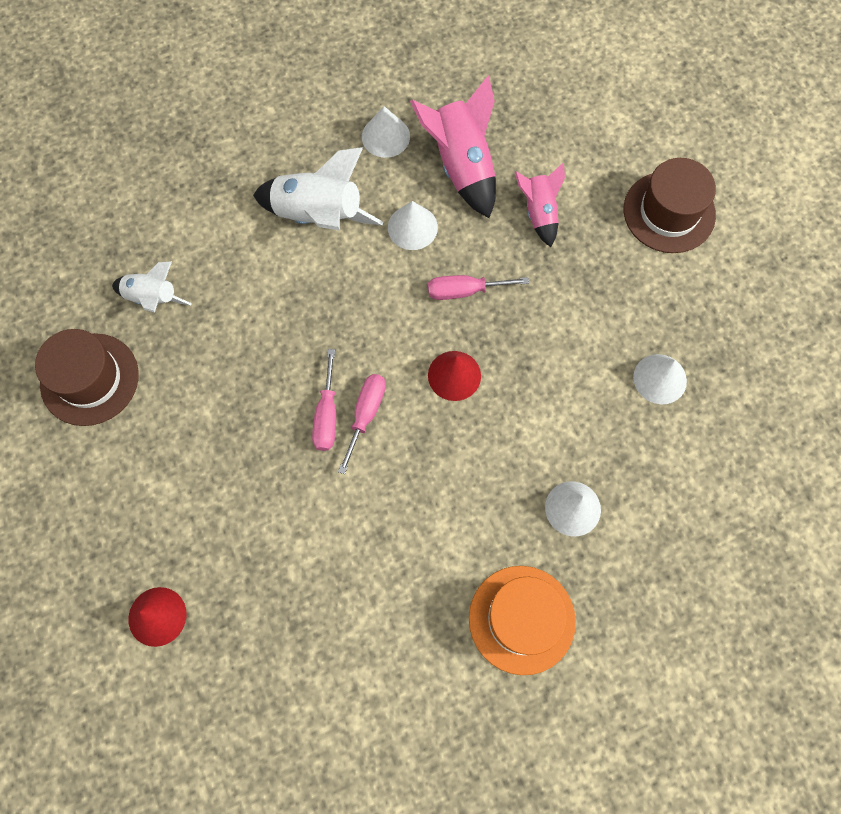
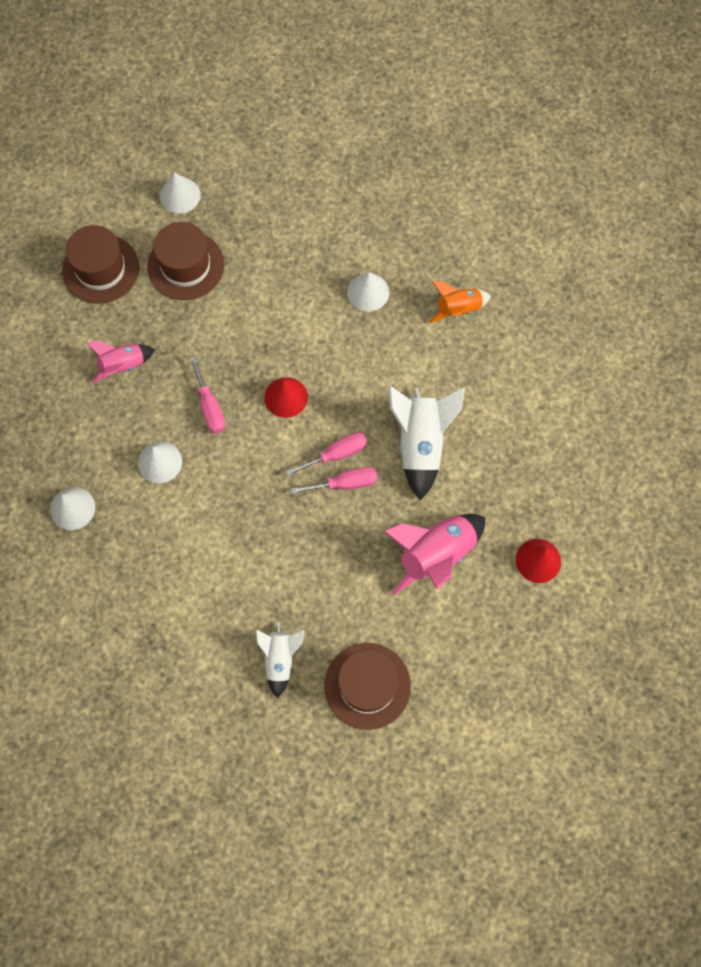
camera: 105 degrees left, 0 degrees up
white rocket [253,147,383,231] -> white rocket moved to [388,386,465,500]
pink screwdriver [338,374,386,474] -> pink screwdriver turned 150 degrees clockwise [286,432,367,476]
pink rocket [410,75,496,218] -> pink rocket moved to [383,514,485,595]
orange hat [469,566,576,675] -> orange rocket [429,282,491,323]
white cone [633,354,687,404] -> white cone moved to [160,173,201,214]
none -> brown hat [147,222,224,300]

